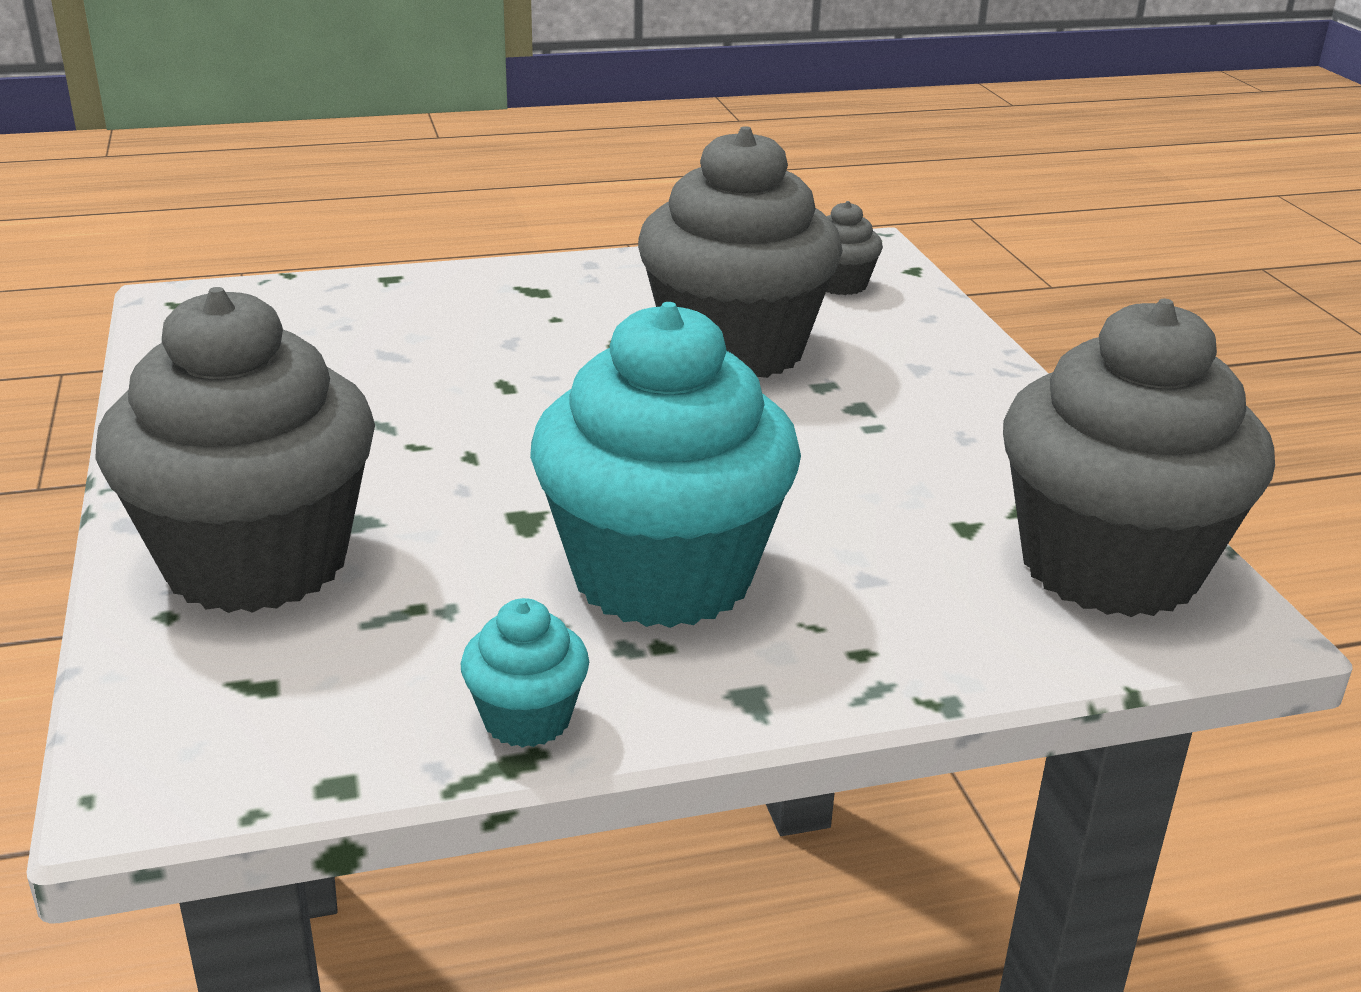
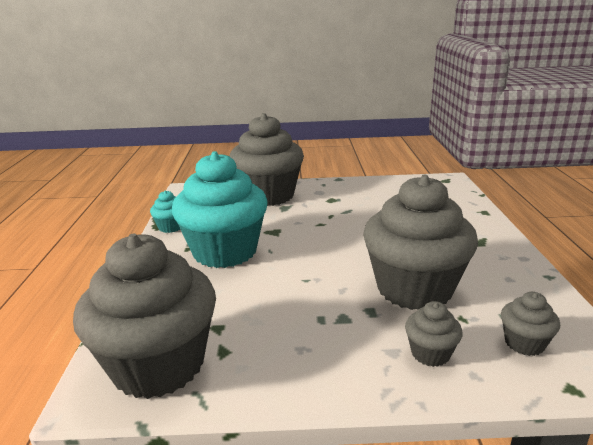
camera: 105 degrees right, 5 degrees down
none -> grey cupcake [405,301,462,367]

